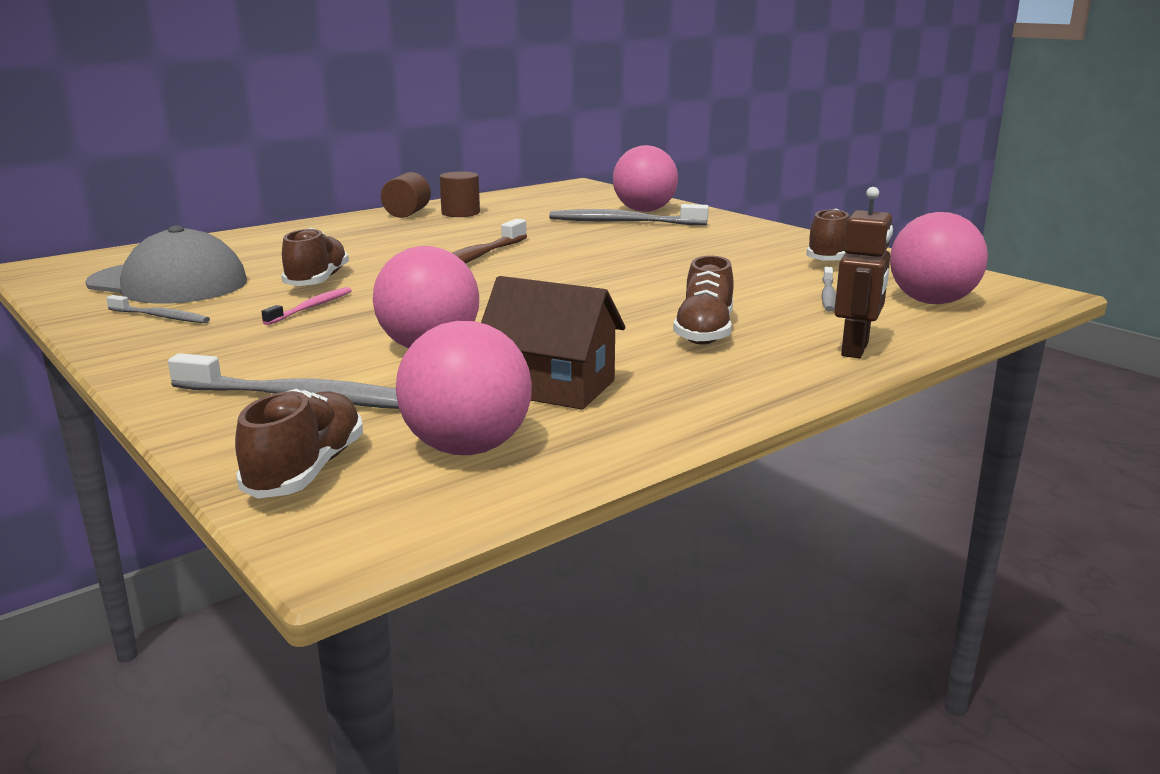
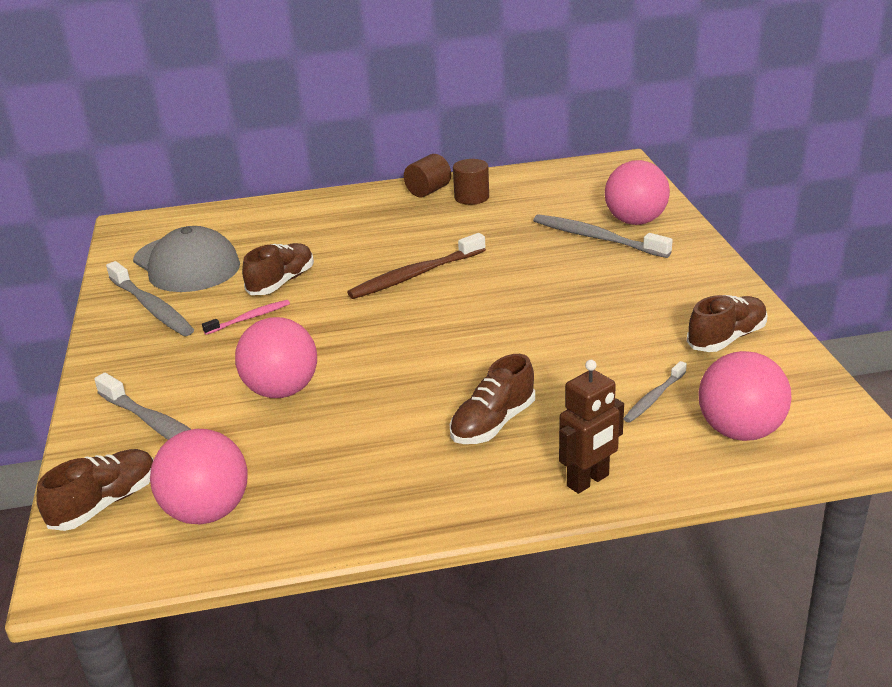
camera: 30 degrees right, 10 degrees up
grey toothbrush [106,295,210,323] -> grey toothbrush [106,261,194,336], size x1.80
brown house [481,276,625,410] -> none

